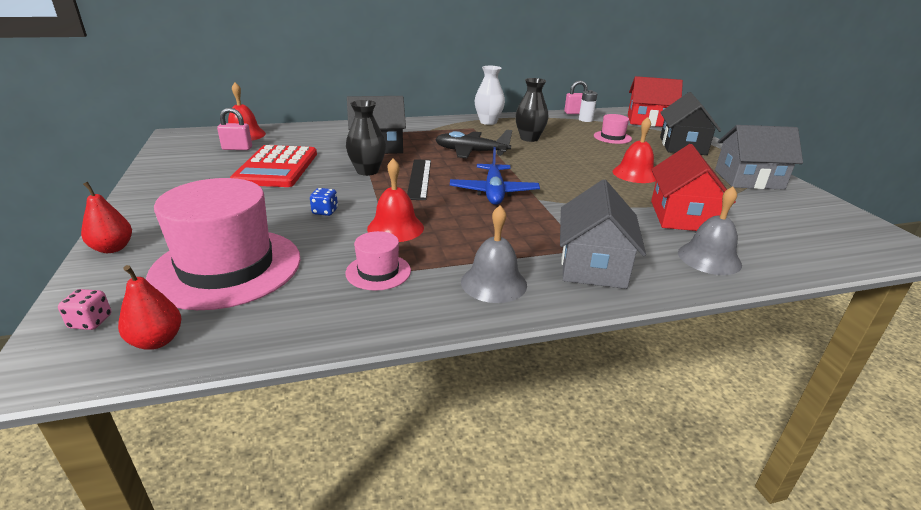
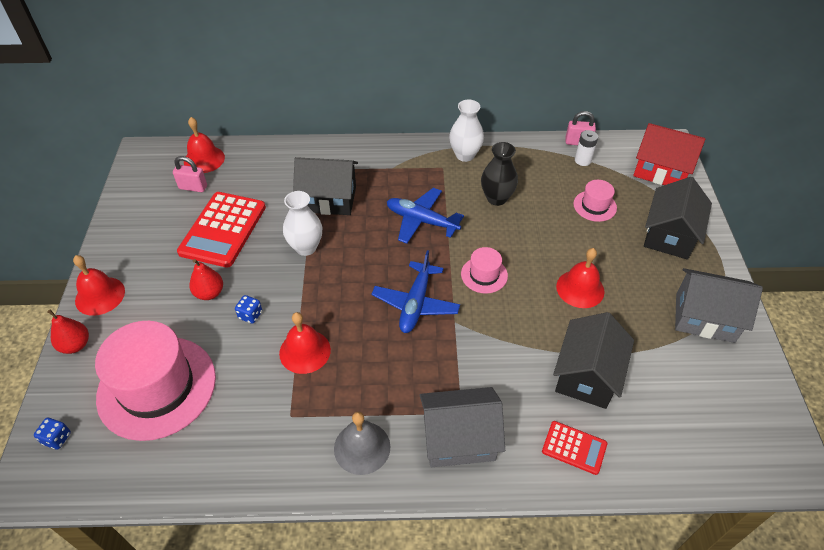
camera: 15 degrees right, 20 degrees up
pink dice [58,289,111,330] -> blue dice [34,418,71,449]
red pear [118,265,182,350] -> red pear moved to [189,259,223,300]
pink hat [345,231,411,291] -> pink hat moved to [461,247,508,294]
black vase [346,100,386,176] -> white vase [283,191,322,256]
black ruler [407,159,431,200] -> none
black plane [435,130,512,158] -> blue plane [387,188,464,244]
grey house [560,179,646,289] -> grey house turned 60 degrees clockwise [420,387,505,467]
red house [651,144,736,231] -> black house [553,312,634,409]
grey bell [678,187,742,275] -> red calculator [542,421,607,475]
none -> red bell [73,255,125,316]

